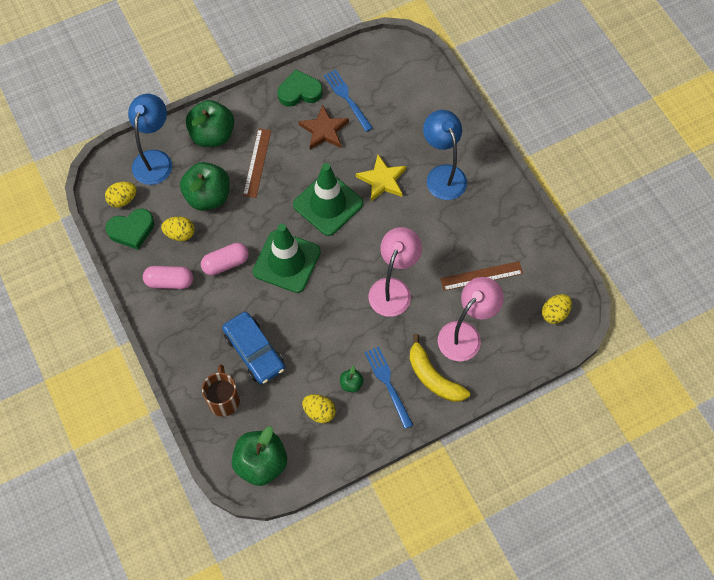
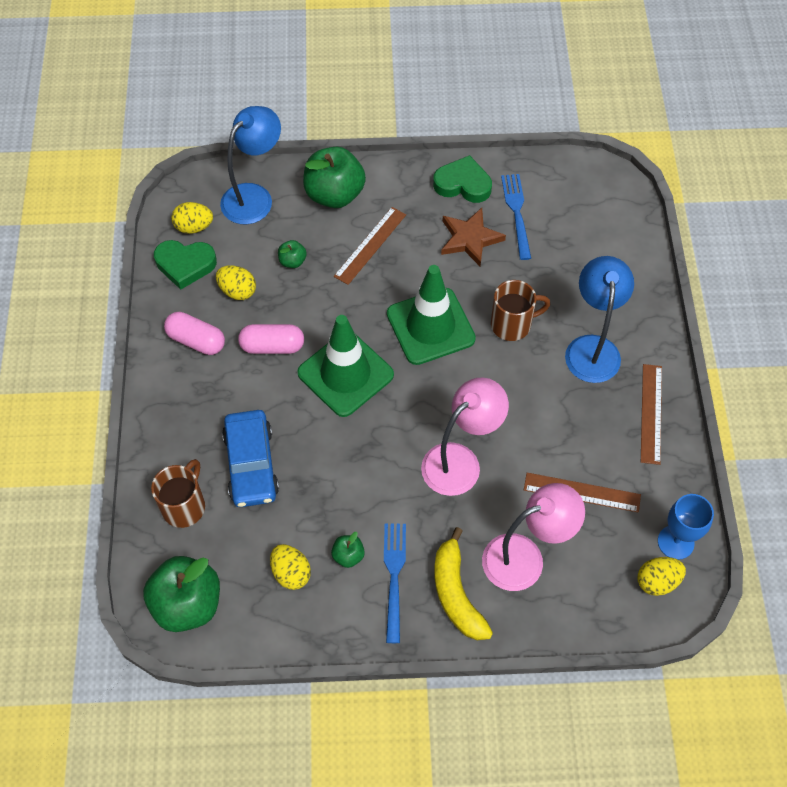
camera: 25 degrees right, 5 degrees down
green apple [180,162,230,211] -> green apple [278,240,307,268], size x0.45
yellow star [356,155,406,201] -> brown mug [491,280,550,341]
none -> brown ruler [641,364,662,465]
none -> blue goblet [658,494,714,560]

